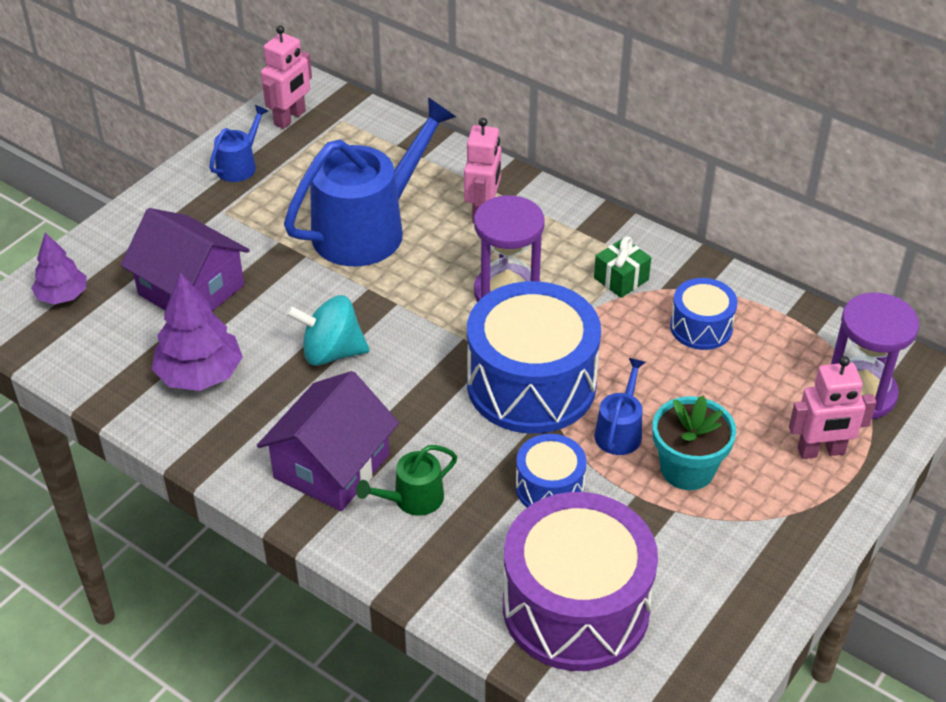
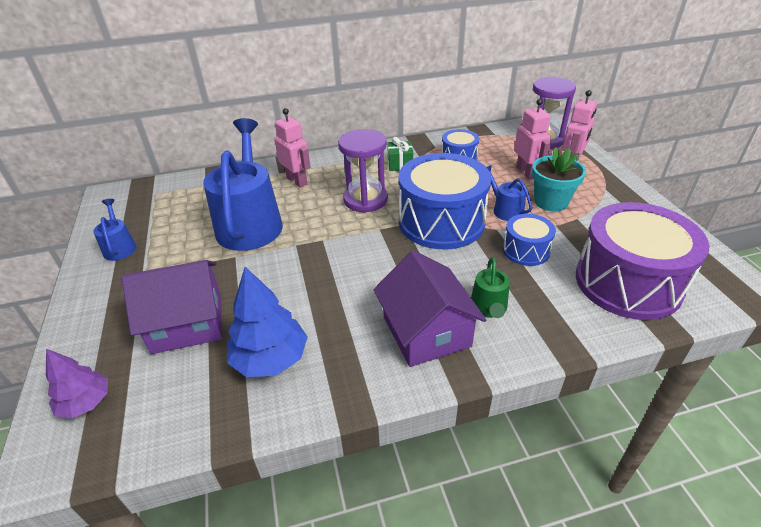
camera: 50 degrees left, 5 degrees down
purple tree [152,273,243,391] -> blue tree [227,267,308,377]
pink robot [261,25,312,129] -> pink robot moved to [514,99,551,180]
turquoise spinning top [286,295,369,366] -> none

